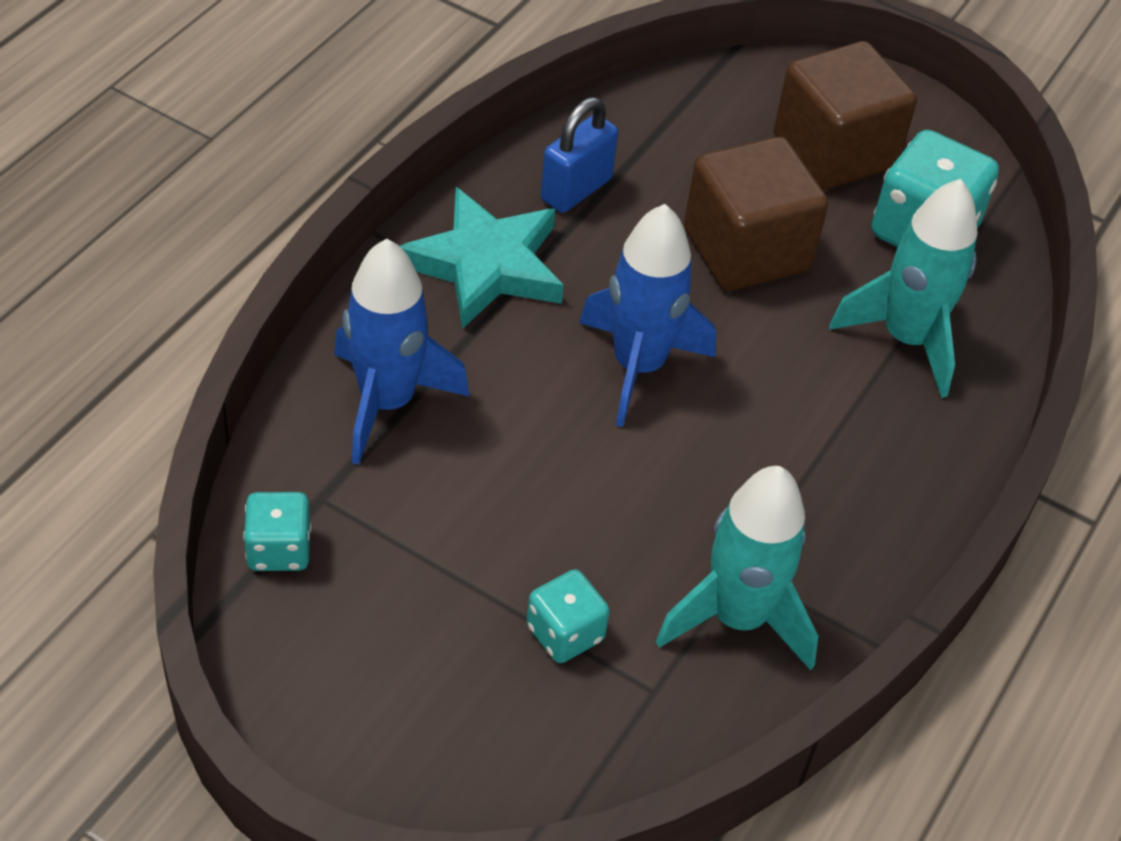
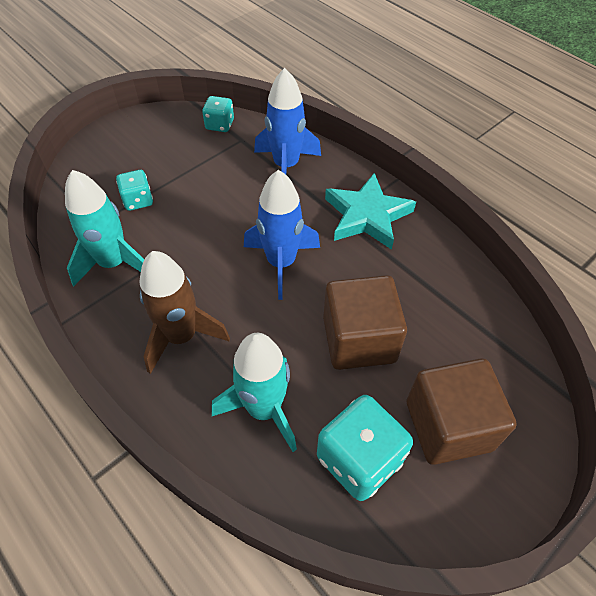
camera: 110 degrees right, 5 degrees up
blue padlock [541,97,618,213] -> none
none -> brown rocket [140,251,230,374]

